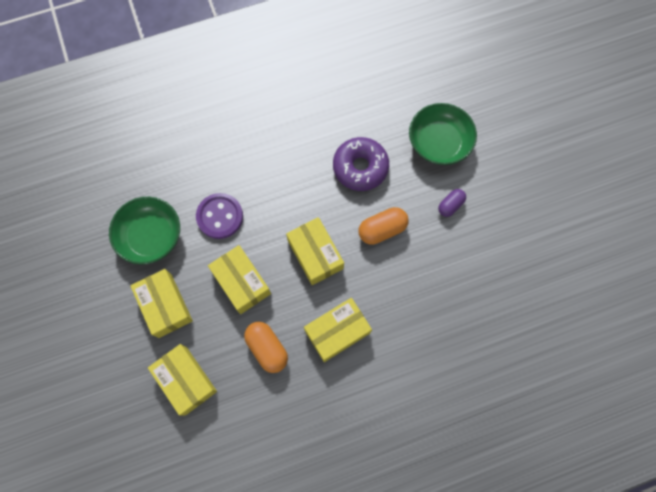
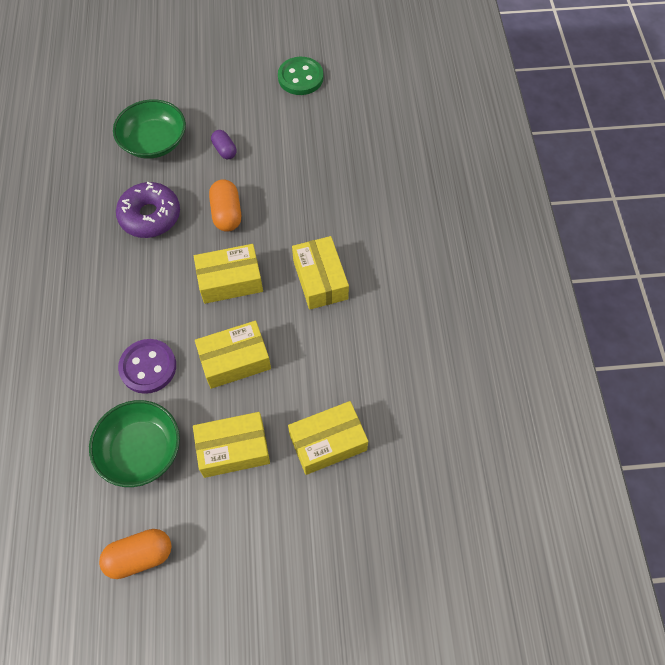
camera: 75 degrees left, 10 degrees down
orange capsule [244,322,288,373] -> orange capsule moved to [99,529,172,579]
none -> green button [278,57,323,95]

